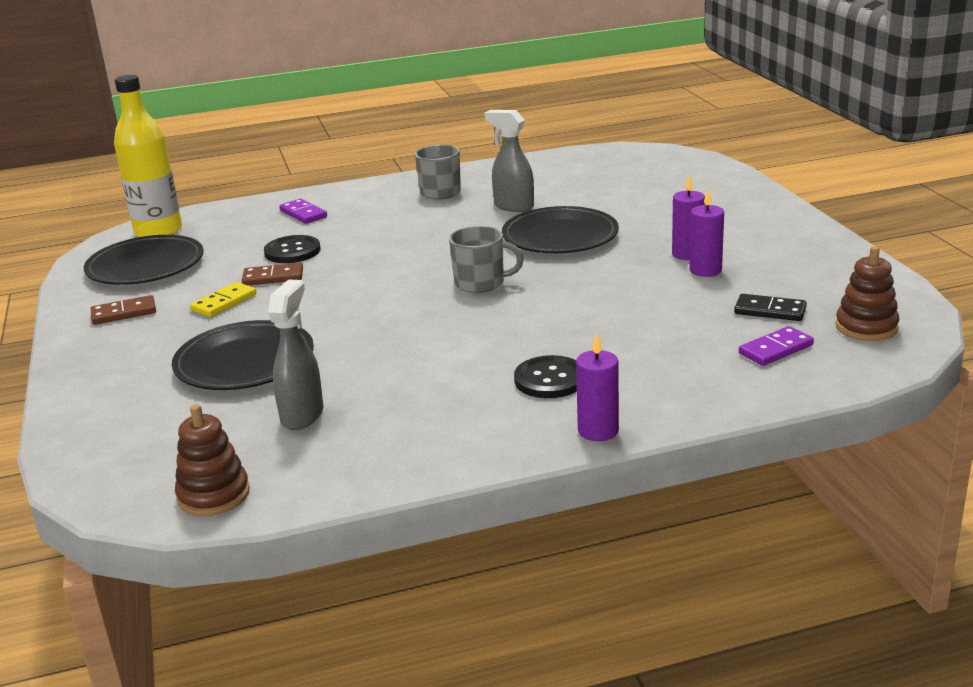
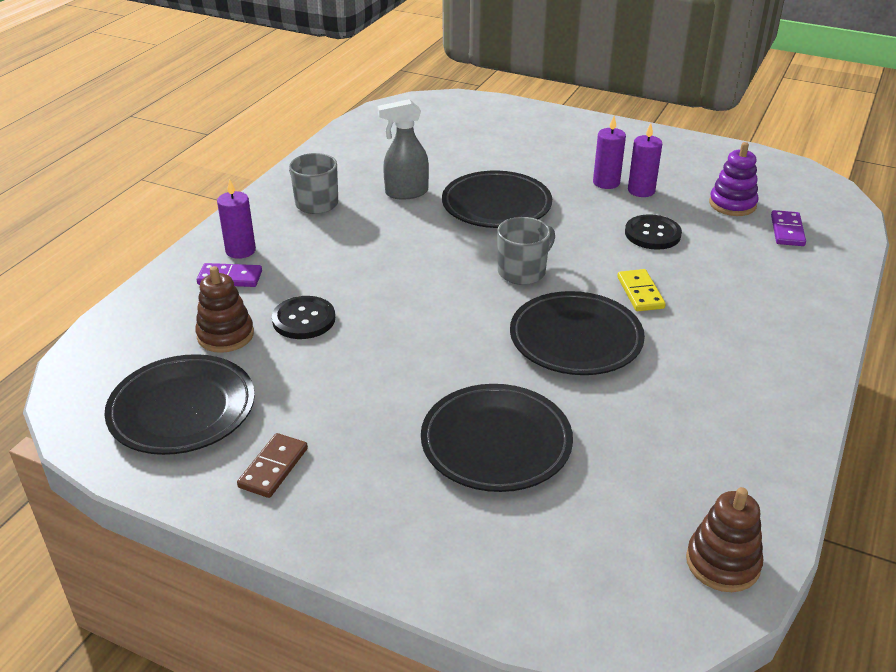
camera: 50 degrees left, 10 degrees up
yellow bottle [114,75,182,237] -> none
yellow domino [190,282,256,317] -> yellow domino moved to [617,269,666,311]
brown domino [242,263,303,285] -> none
grey spray bottle [268,280,324,430] -> none
black button [514,355,577,398] -> black button moved to [625,214,682,250]
purple candle [576,333,619,441] -> purple candle moved to [217,179,256,259]
black domino [734,294,807,321] -> purple stacking toy [709,142,759,216]
brown stacking toy [835,246,900,341] -> brown stacking toy moved to [195,266,254,353]
none -> black plate [510,291,645,375]

